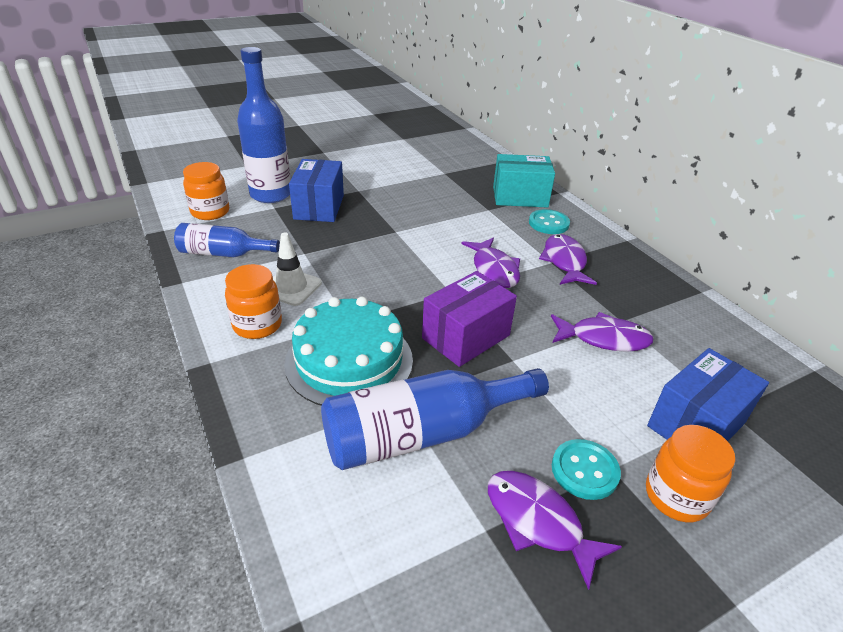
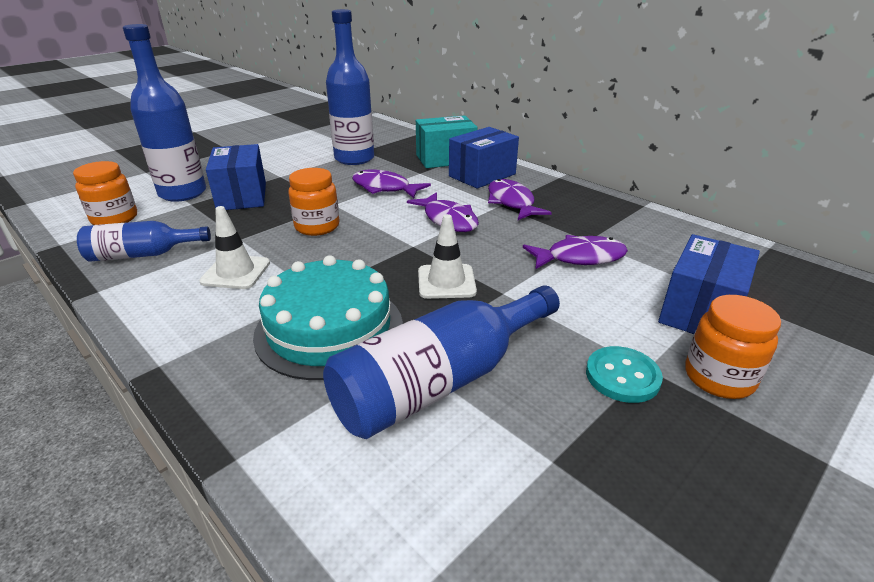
camera: 15 degrees left, 5 degrees down
orange jar [225,264,282,339] -> orange jar moved to [288,168,340,236]
purple box [422,271,517,367] -> white traffic cone [418,214,477,299]
purple fish [488,471,622,590] -> purple fish moved to [352,169,431,198]
turquoise button [529,209,570,234] -> blue box [449,127,519,189]
none -> blue bottle [326,9,374,165]

